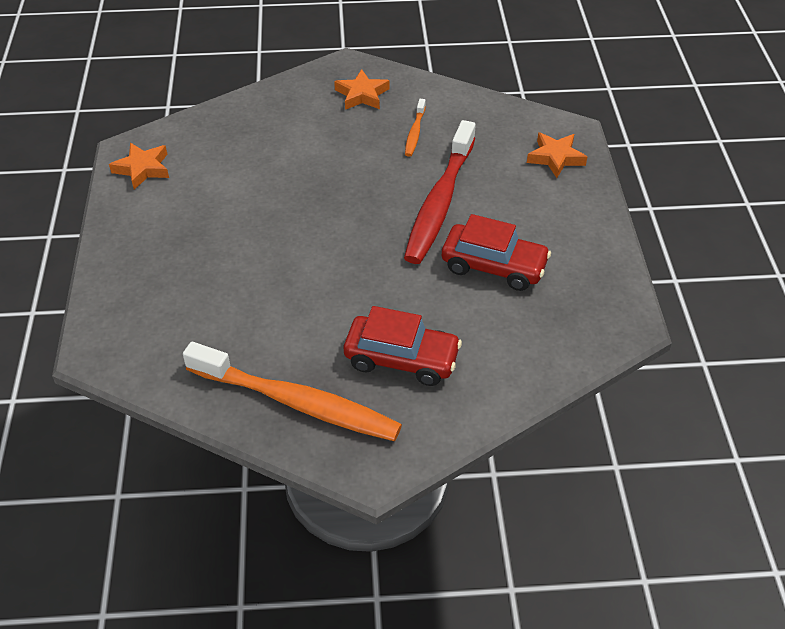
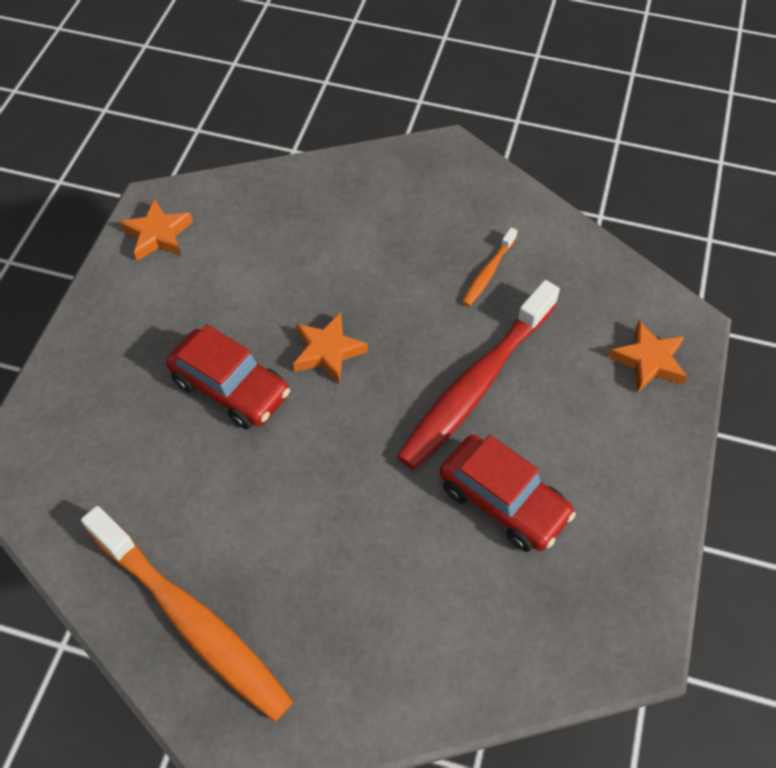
camera: 20 degrees right, 10 degrees up
orange star [334,69,389,110] -> orange star moved to [293,313,368,384]
red car [344,306,462,386] -> red car moved to [166,324,290,429]

